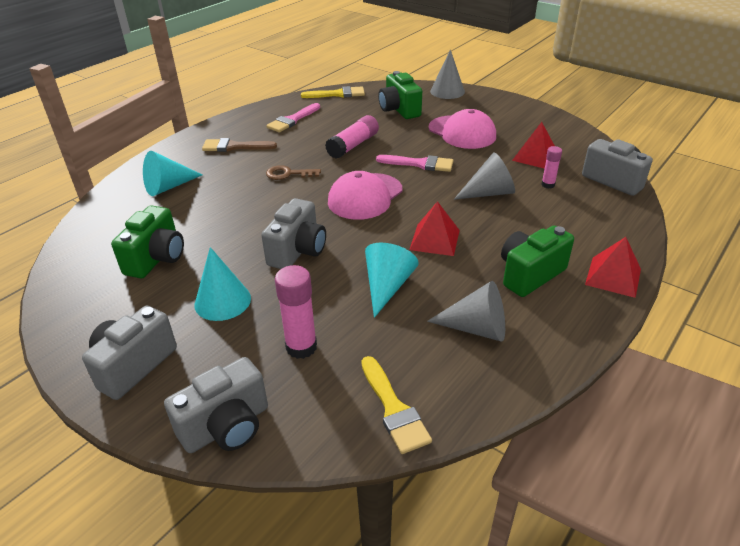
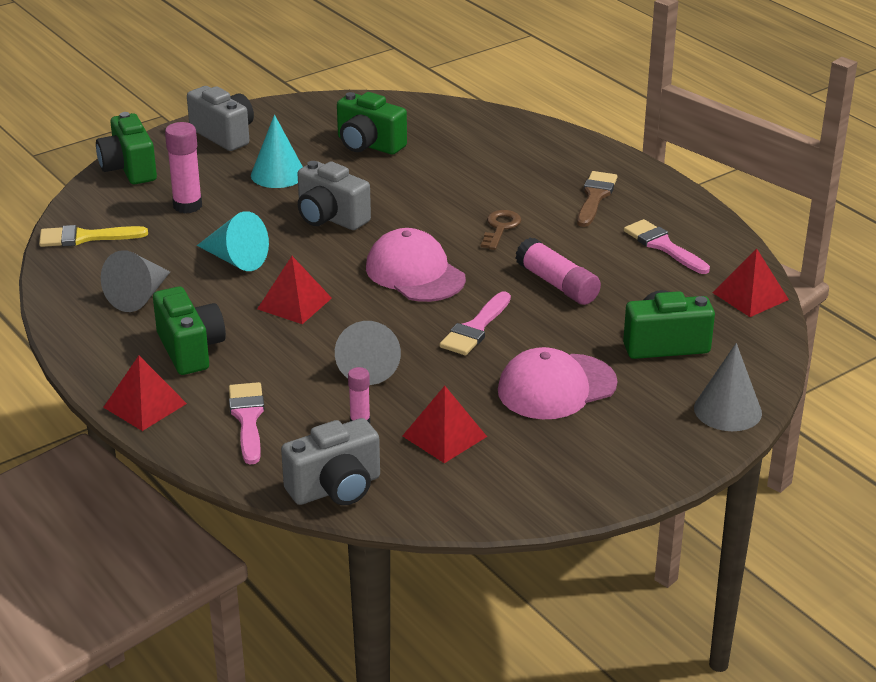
camera: 105 degrees right, 5 degrees down
turquoise cone [143,151,202,196] -> none
grey camera [164,357,268,453] -> green camera [96,112,157,184]
yellow brush [301,86,365,98] -> red pyramid [713,248,789,317]
none -> pink brush [229,382,264,464]

